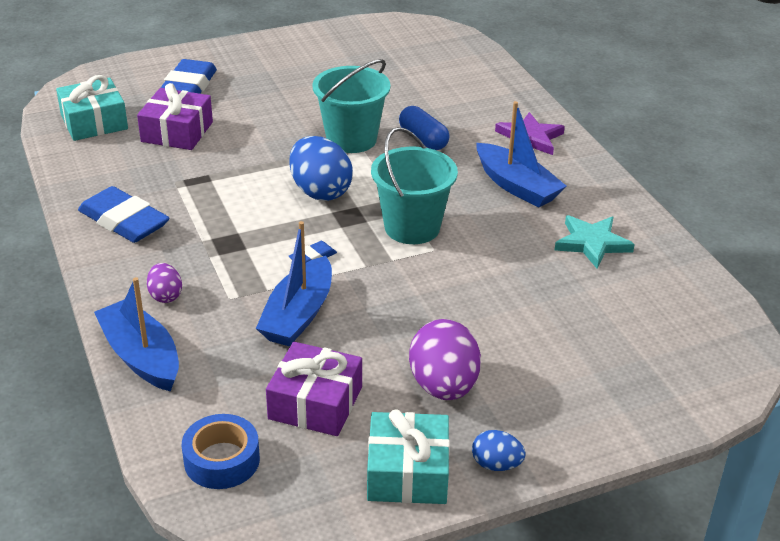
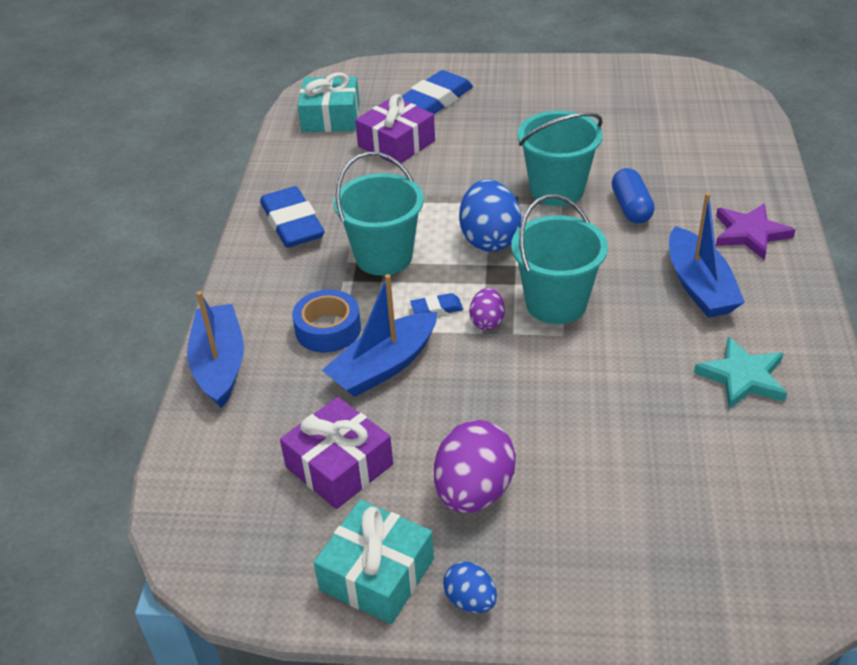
camera: 30 degrees right, 5 degrees up
purple egg [147,263,182,303] -> purple egg moved to [469,288,505,330]
blue tape [182,414,260,489] -> blue tape moved to [292,290,361,353]
none -> turquoise bucket [334,152,424,276]

